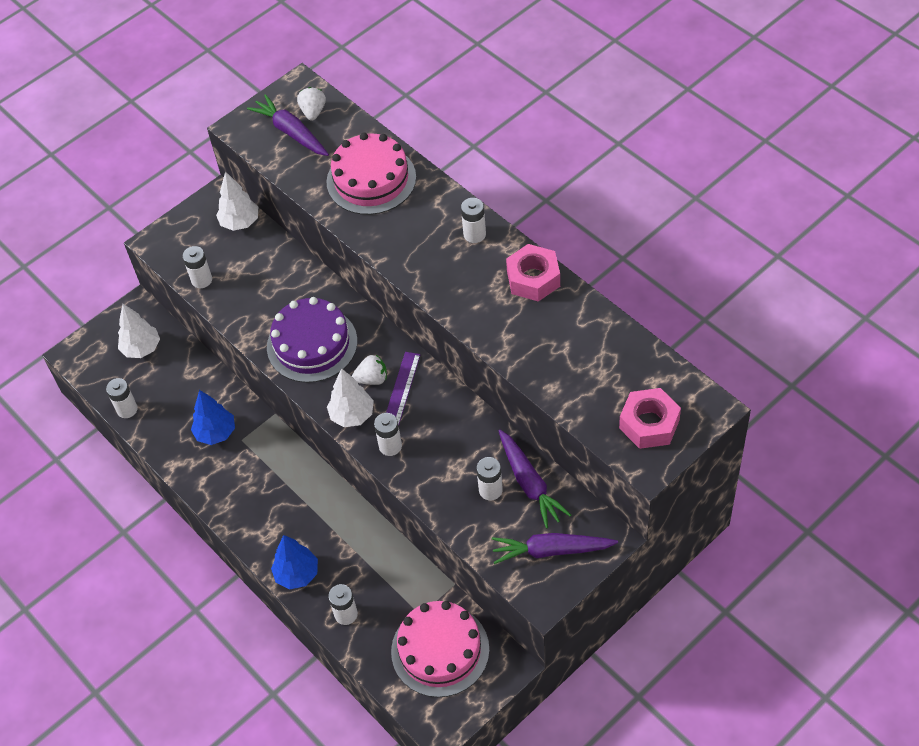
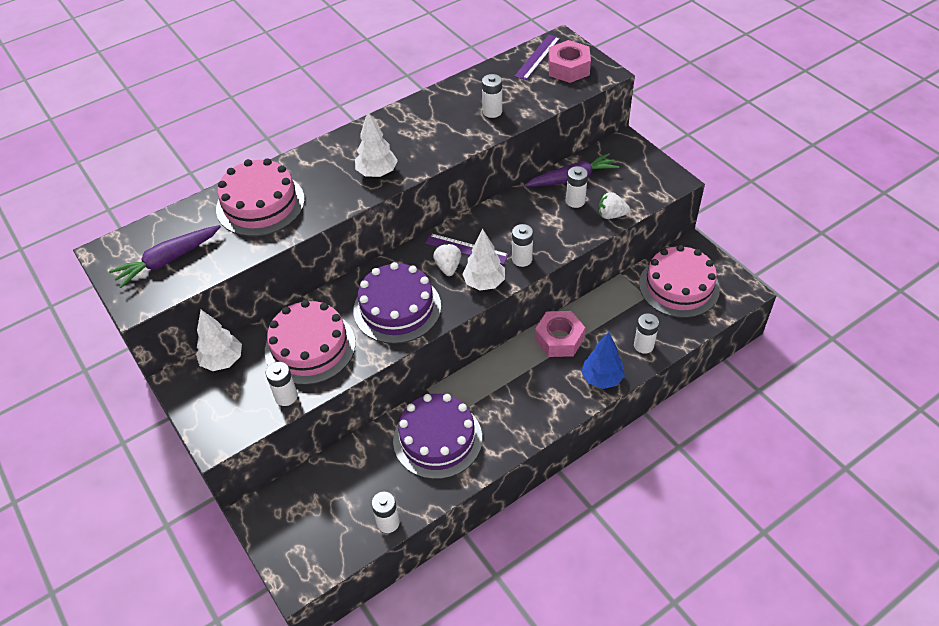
camera: 85 degrees left, 5 degrees down
white tree [118,304,160,358] -> white tree moved to [355,112,398,177]
blue tree [191,390,235,445] -> purple cake [393,394,482,479]
white strawberry [297,87,326,121] -> white strawberry moved to [599,192,630,219]
white battery [461,198,486,243] -> white battery moved to [482,74,502,118]
purple carrot [492,533,618,564] -> none
pink nut [506,244,560,302] -> pink nut moved to [535,311,585,357]
none -> pink cake [265,300,356,385]
none -> purple ruler [514,35,560,80]

